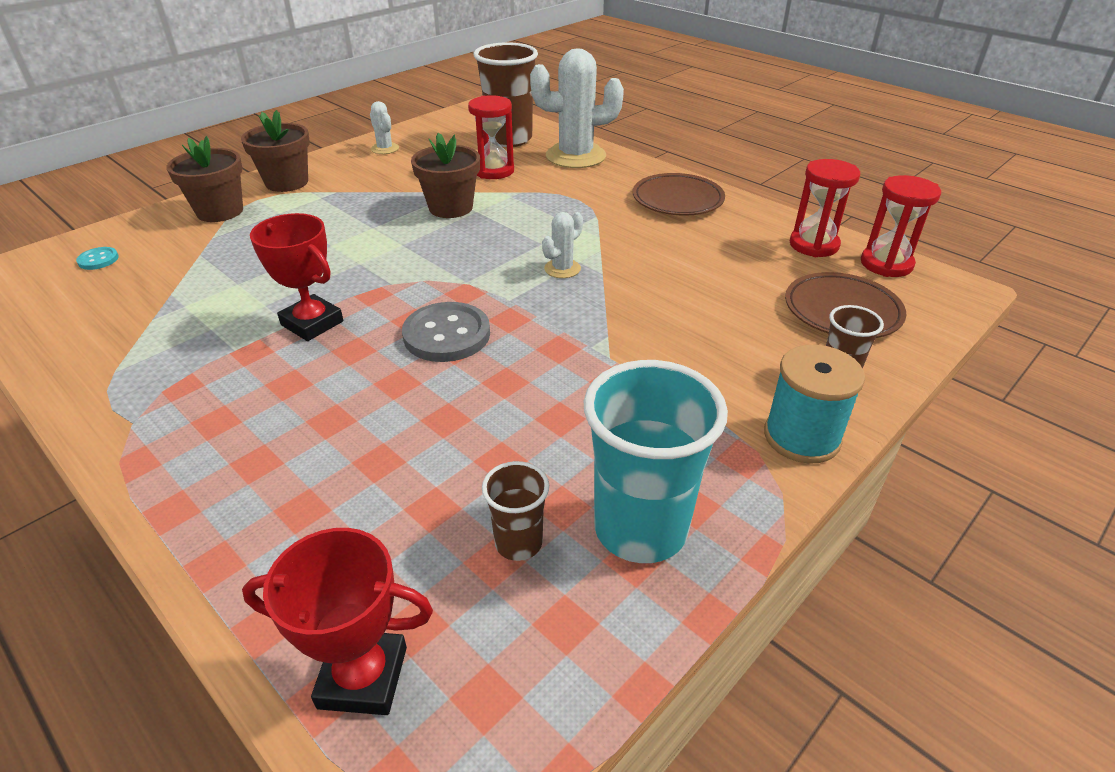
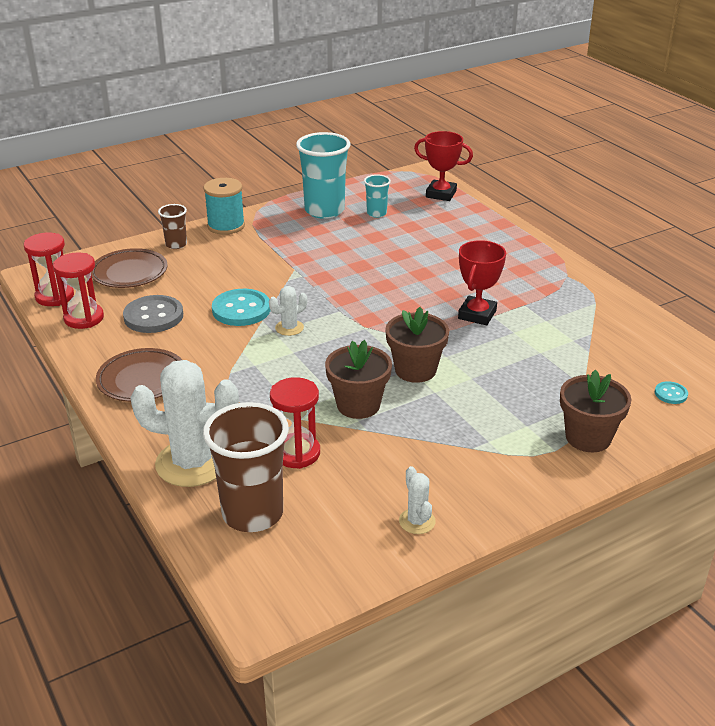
camera: 165 degrees left, 5 degrees down
brown flower pot [241,110,310,192] -> brown flower pot moved to [385,307,449,383]
red trophy [250,213,343,341] -> red trophy turned 60 degrees clockwise [458,240,506,325]
grey button [402,302,490,362] -> grey button moved to [123,295,183,333]
brown cup [482,461,549,561] -> turquoise cup [364,174,391,218]
none -> turquoise button [212,289,270,326]

